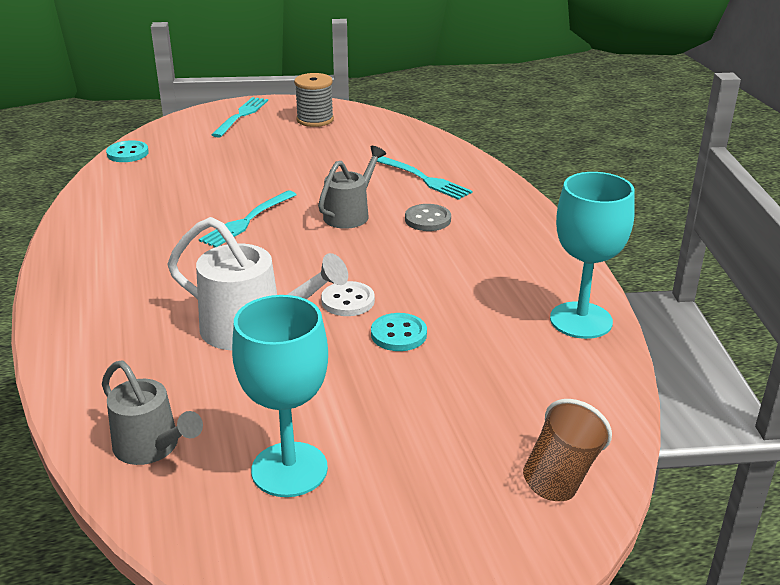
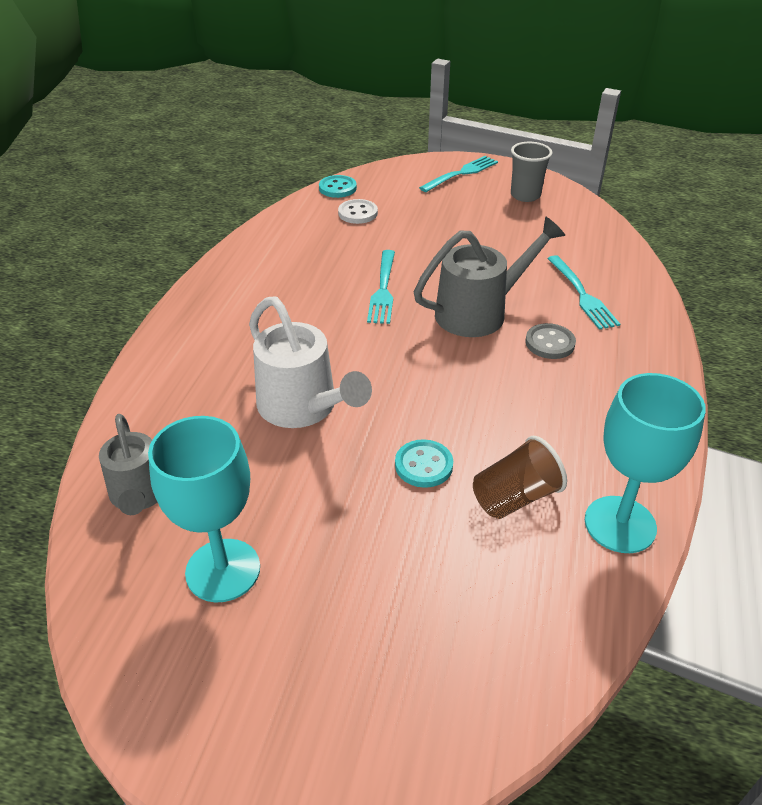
camera: 30 degrees right, 10 degrees up
turquoise fork [199,190,297,247] -> turquoise fork turned 60 degrees counterclockwise [367,250,395,324]
grey spool [294,73,334,127] -> grey cup [511,142,553,202]
grey watering can [318,146,386,229] -> grey watering can [414,216,565,337], size x1.50
white button [321,281,375,316] -> white button moved to [338,199,378,224]
brown cup [523,399,612,501] -> brown cup moved to [473,436,567,519]

